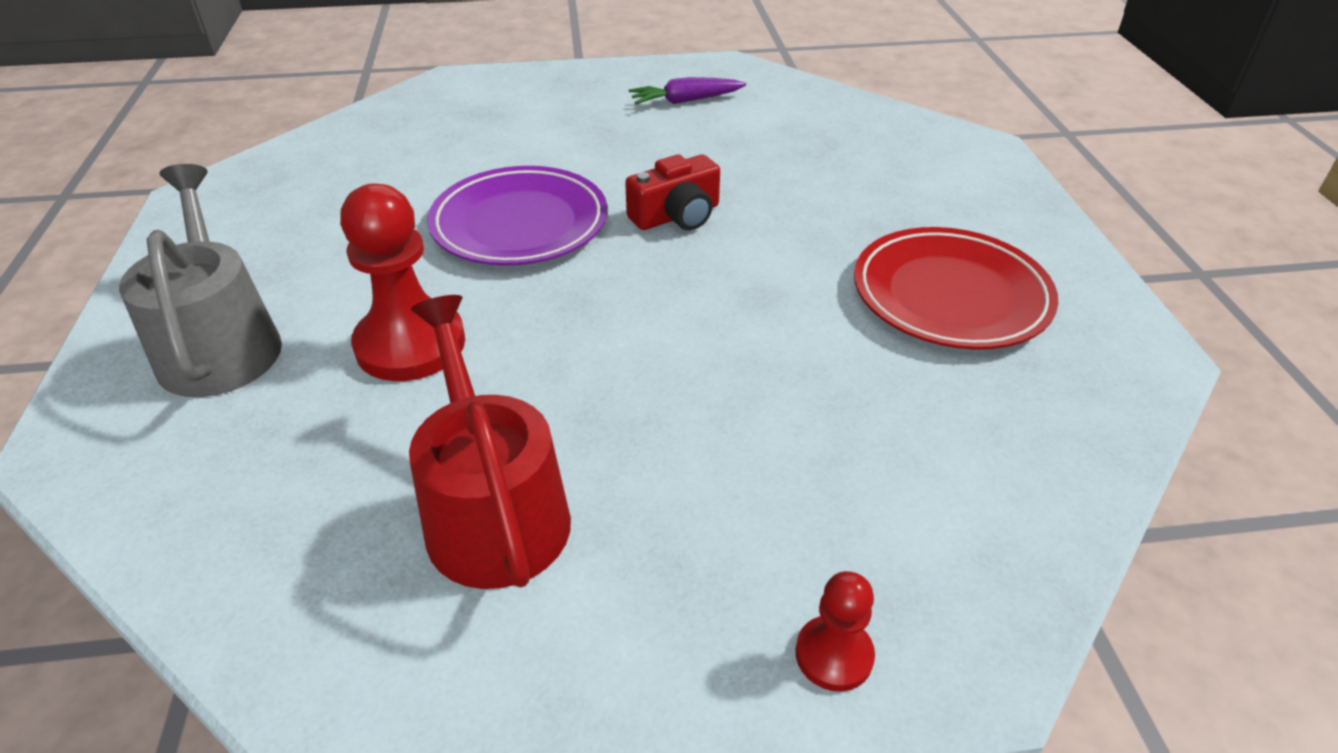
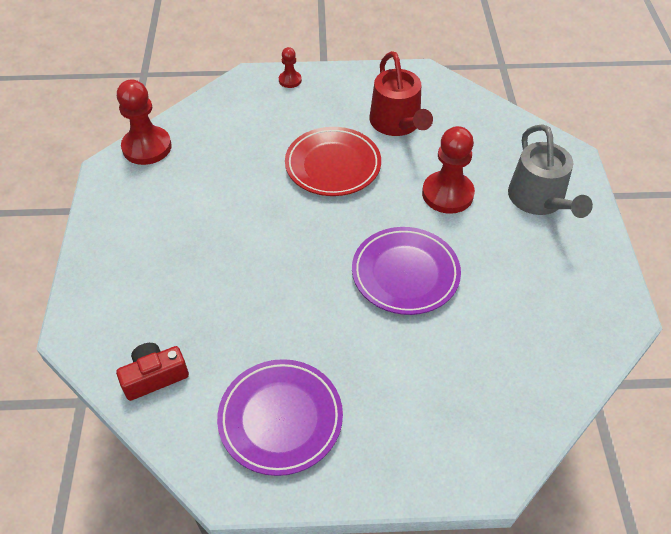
camera: 175 degrees left, 10 degrees up
red camera [625,155,720,230] -> red camera moved to [116,343,189,401]
purple carrot [628,77,746,104] -> purple plate [217,359,343,476]
red plate [854,227,1058,350] -> red plate moved to [285,127,381,196]
none -> red pawn [117,80,172,165]

